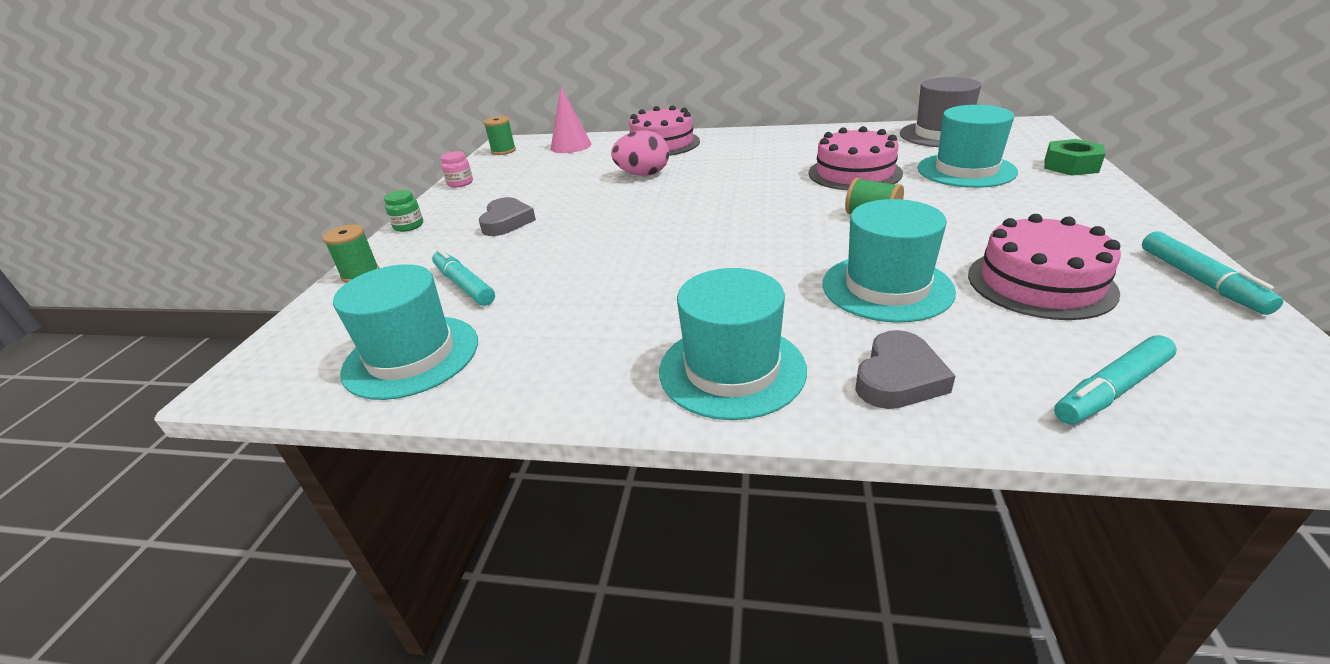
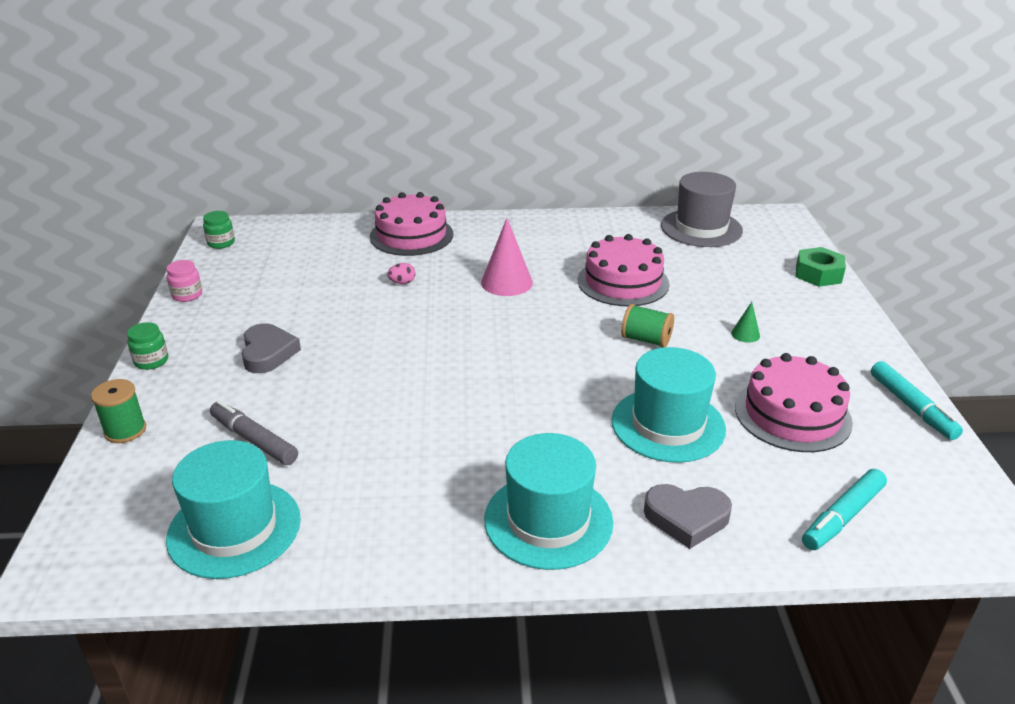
camera: 15 degrees left, 0 degrees up
turquoise marker [432,249,495,306] -> grey marker [210,400,298,465]
green spool [483,116,516,155] -> green jar [203,211,235,249]
pink cone [551,87,591,153] -> pink cone moved to [481,218,533,296]
pink egg [611,130,669,176] -> pink egg [387,263,416,284], size x0.45
grey heart [855,330,955,409] -> grey heart turned 75 degrees clockwise [644,484,732,549]
turquoise hat [917,105,1018,188] -> none
none -> green cone [731,302,760,343]

